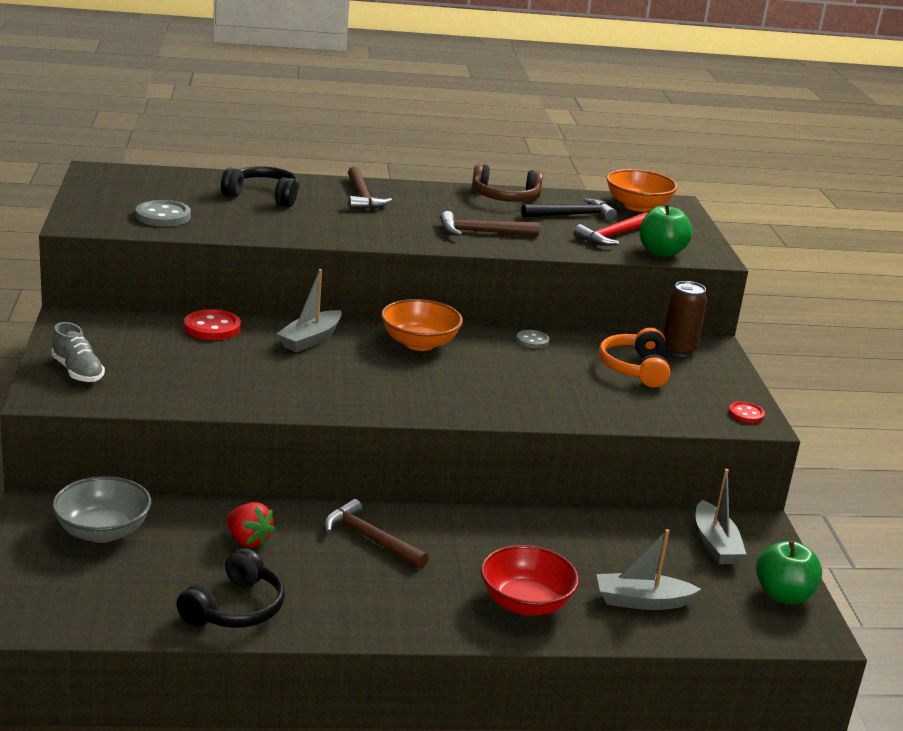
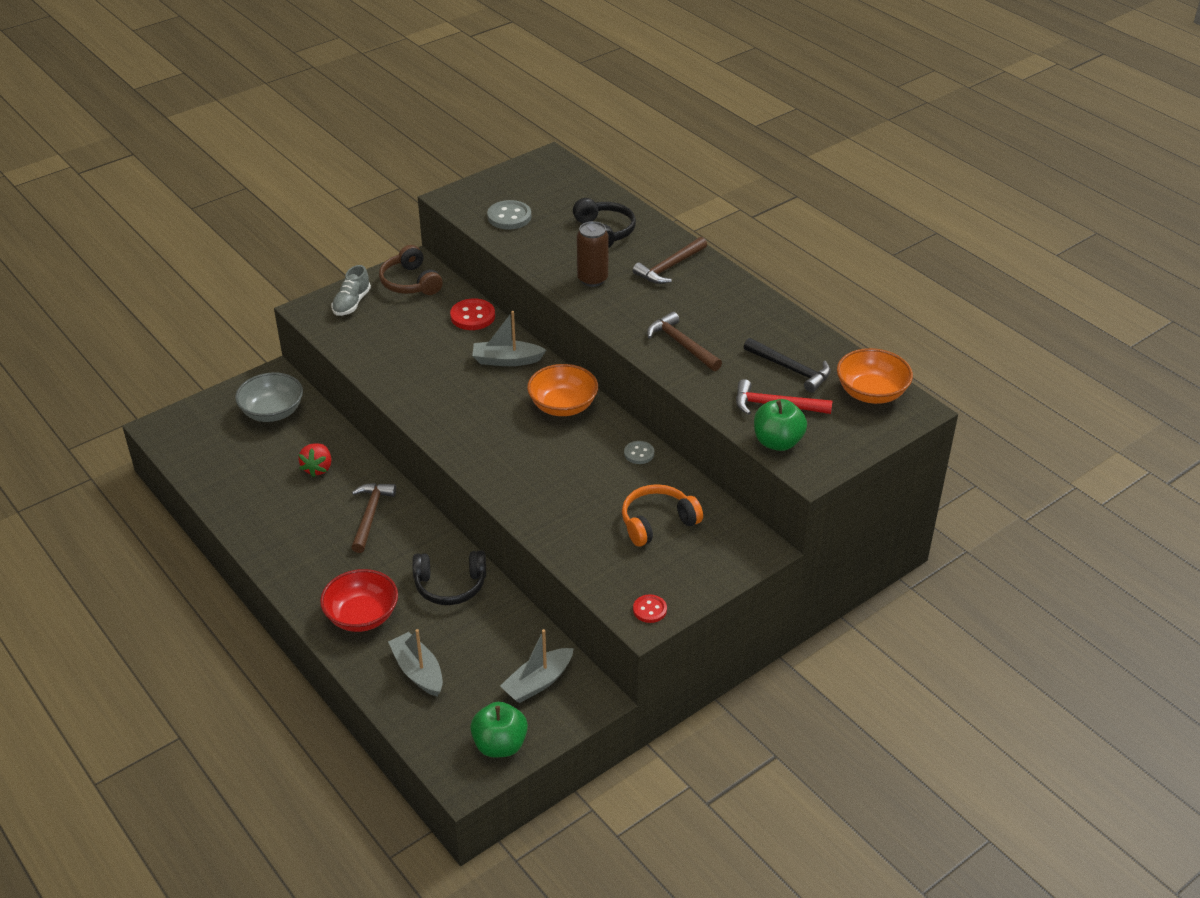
camera: 60 degrees right, 15 degrees up
black headphones [176,548,285,628] -> black headphones moved to [412,551,486,605]
brown headphones [472,164,543,202] -> brown headphones moved to [379,245,443,295]
brown can [663,281,707,357] -> brown can moved to [577,221,609,287]

